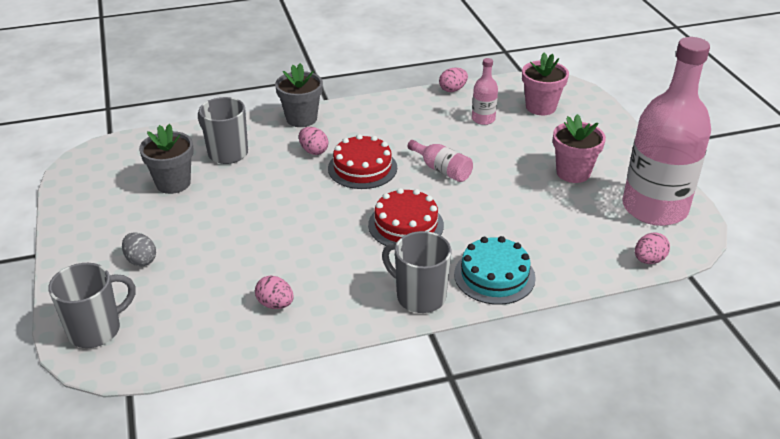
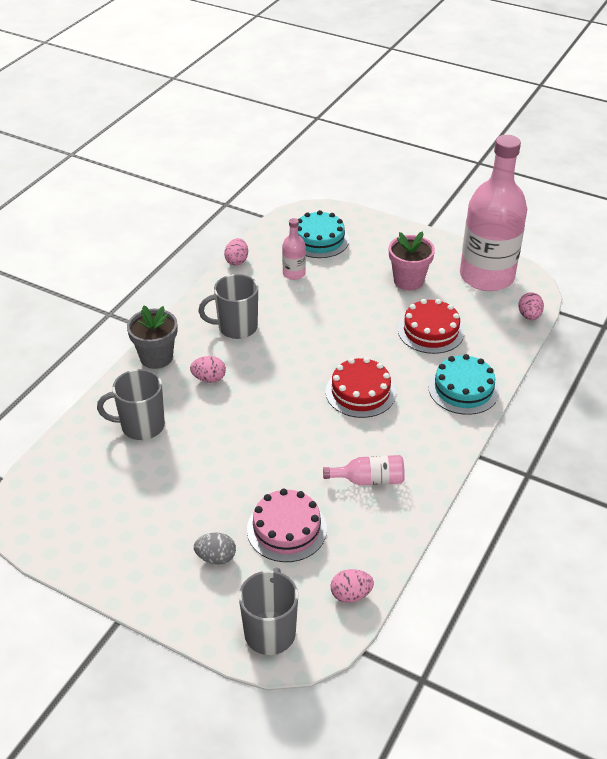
camera: 45 degrees left, 5 degrees up
grey flower pot [139,124,194,194] -> none
pink egg [255,276,294,309] -> pink egg moved to [331,569,374,603]
red cake [328,134,397,189] -> red cake moved to [398,299,464,354]
grey mug [382,231,451,313] -> grey mug moved to [198,274,258,339]
pink bottle [407,140,473,182] -> pink bottle moved to [323,455,405,486]
pink flower pot [522,53,569,115] -> turquoise cake [298,210,349,258]
none -> pink cake [247,488,327,562]

